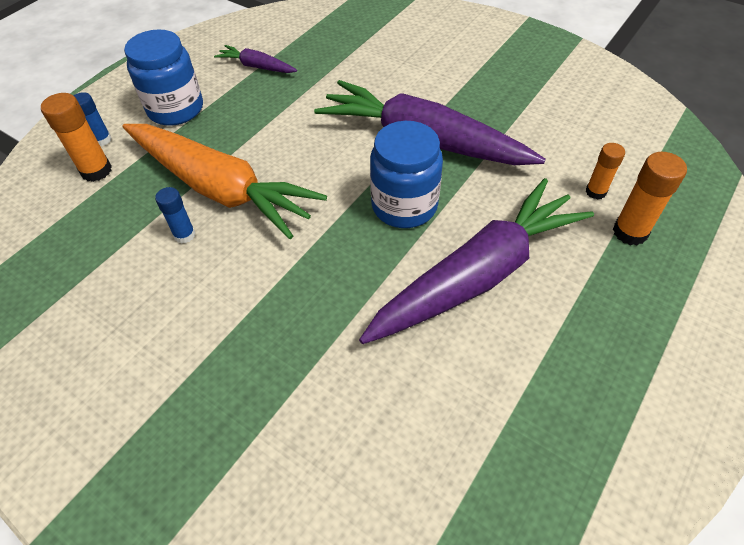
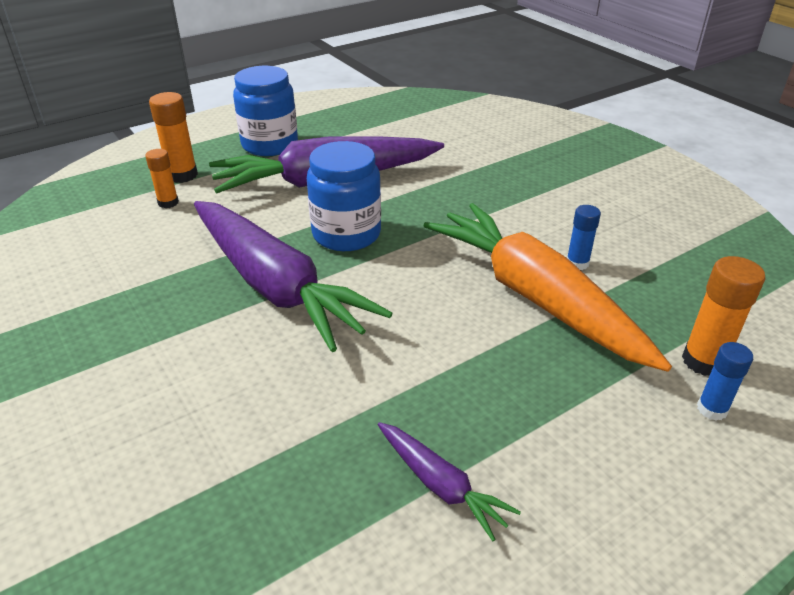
camera: 160 degrees left, 15 degrees down
blue jar [124,29,203,126] -> blue jar moved to [233,66,298,156]

